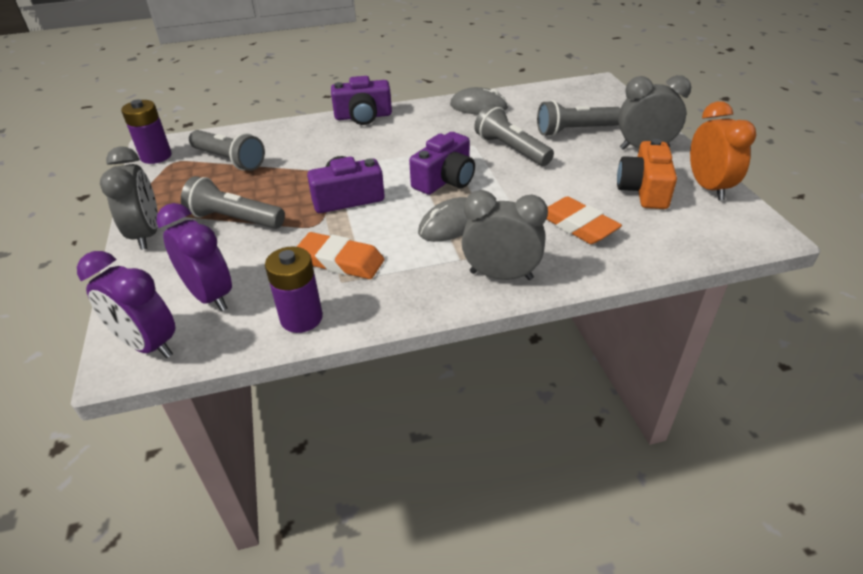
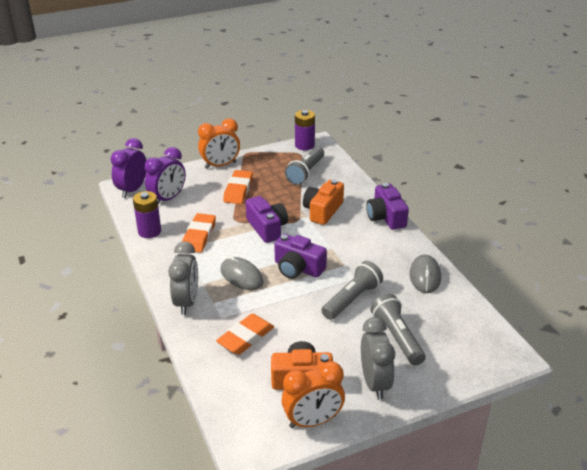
camera: 80 degrees right, 5 degrees down
grey clock [100,146,158,250] -> orange clock [198,118,240,169]
grey flashlight [181,176,285,229] -> orange eraser [223,170,253,204]
none -> orange camera [303,179,344,225]

